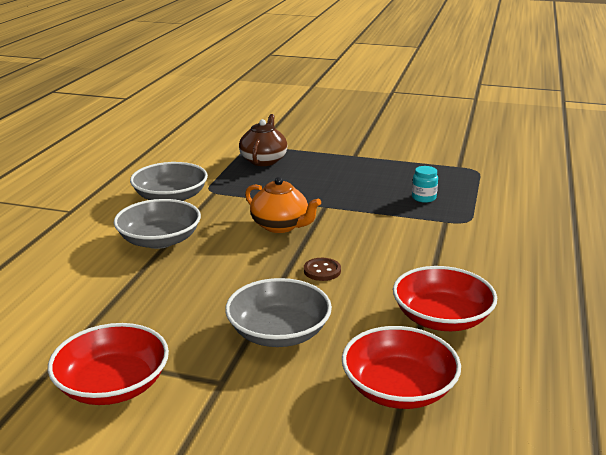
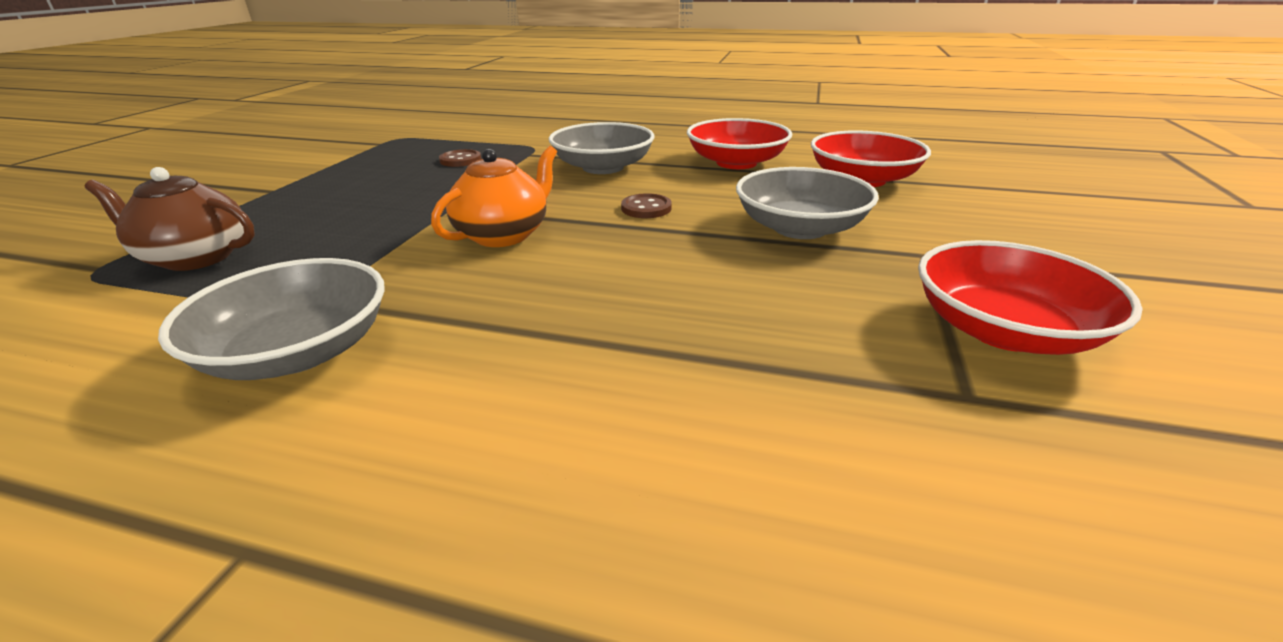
camera: 90 degrees left, 5 degrees up
grey bowl [114,199,201,249] -> grey bowl moved to [549,122,654,174]
turquoise jar [412,166,438,203] -> brown button [439,149,481,167]

